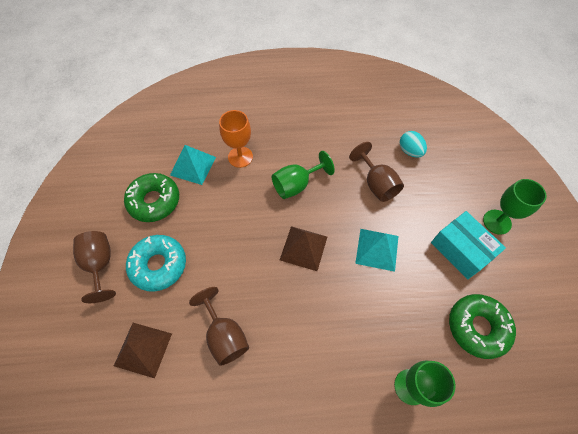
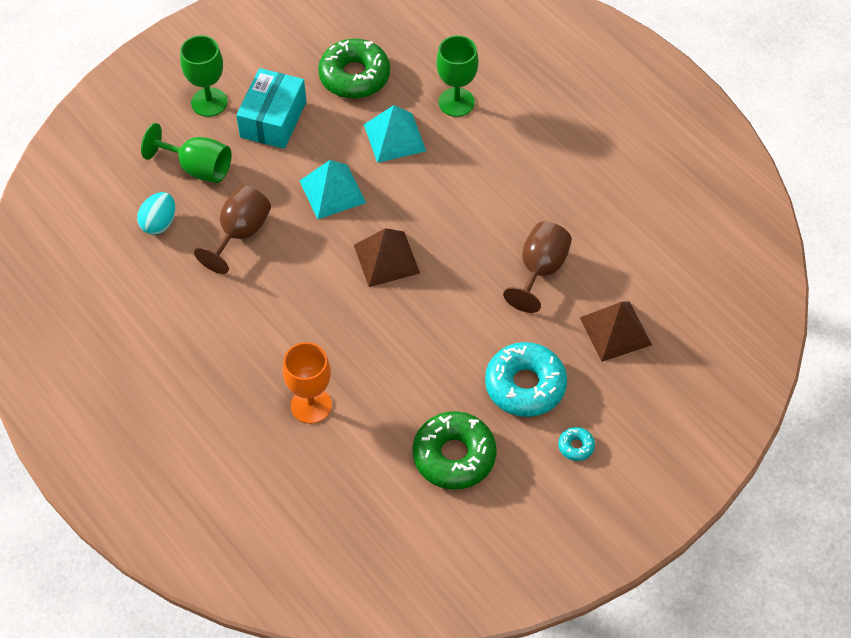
camera: 125 degrees left, 5 degrees down
brown goblet [73,231,116,303] -> turquoise donut [558,427,595,461]
turquoise pyramid [170,145,216,185] -> turquoise pyramid moved to [364,105,426,163]
green goblet [272,151,335,199] -> green goblet moved to [141,123,232,183]

